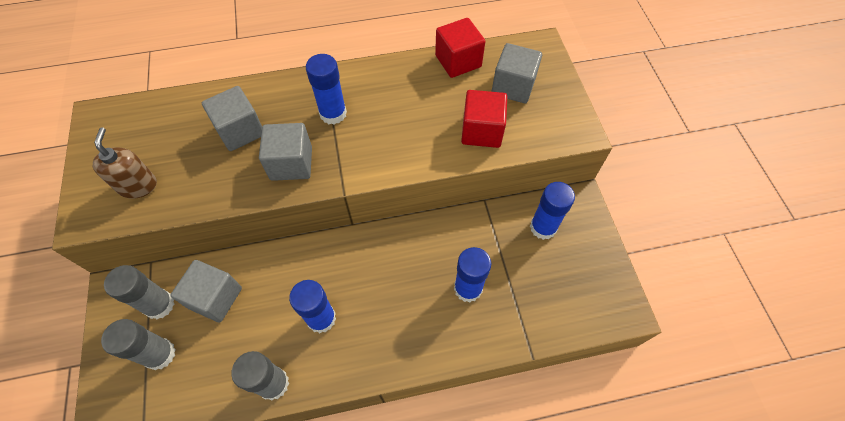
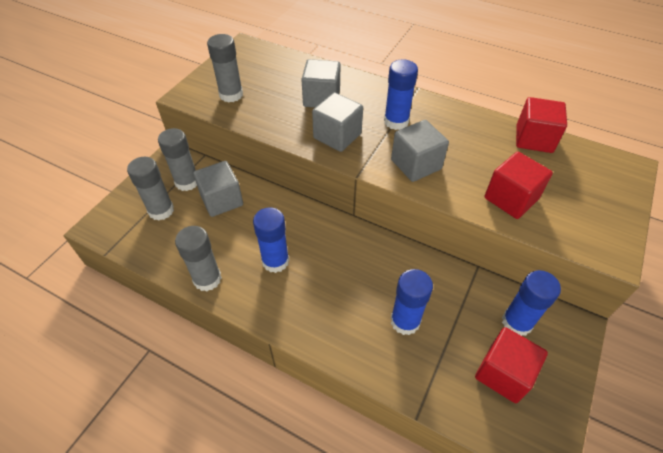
camera: 40 degrees right, 10 degrees down
brown soap dispenser [93,127,157,199] -> grey glue stick [207,34,243,102]
grey cube [492,43,542,103] -> grey cube moved to [391,120,449,182]
none -> red cube [475,327,548,403]

